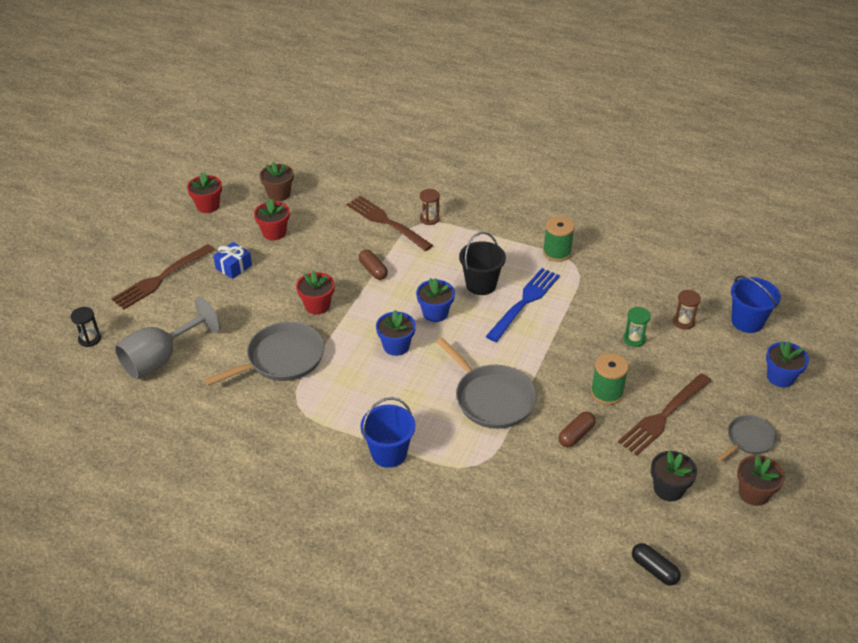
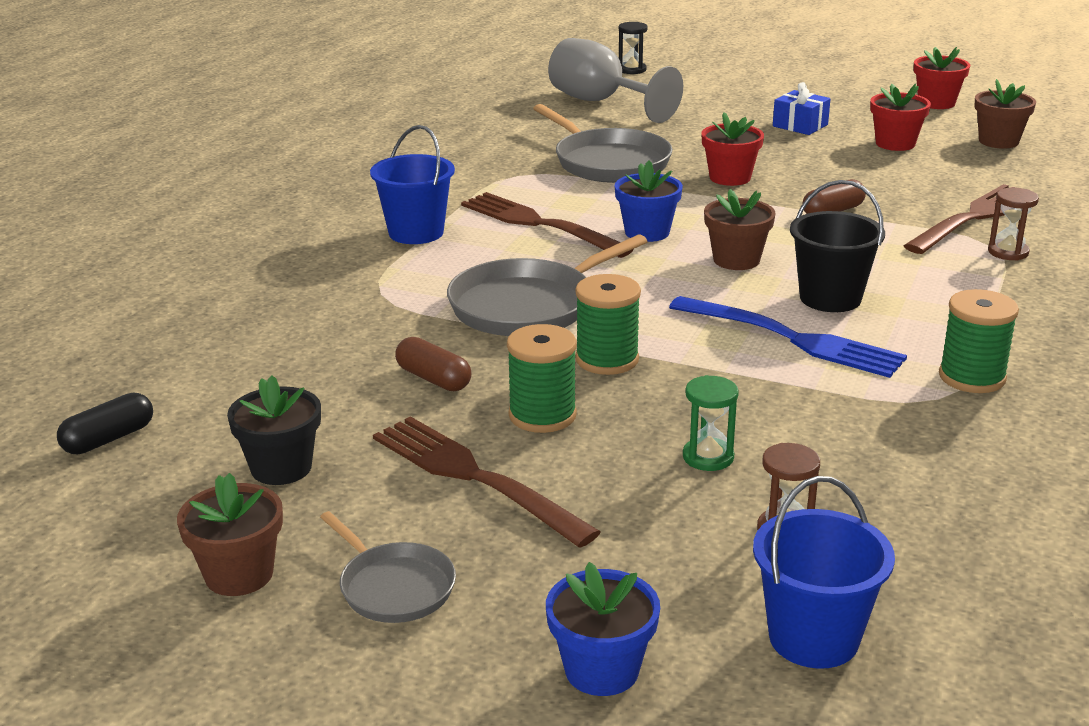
camera: 90 degrees right, 15 degrees down
brown fork [111,244,215,310] -> brown fork moved to [461,192,634,258]
blue flower pot [416,278,455,322] -> brown flower pot [704,189,776,270]
none -> green spool [575,274,641,375]

